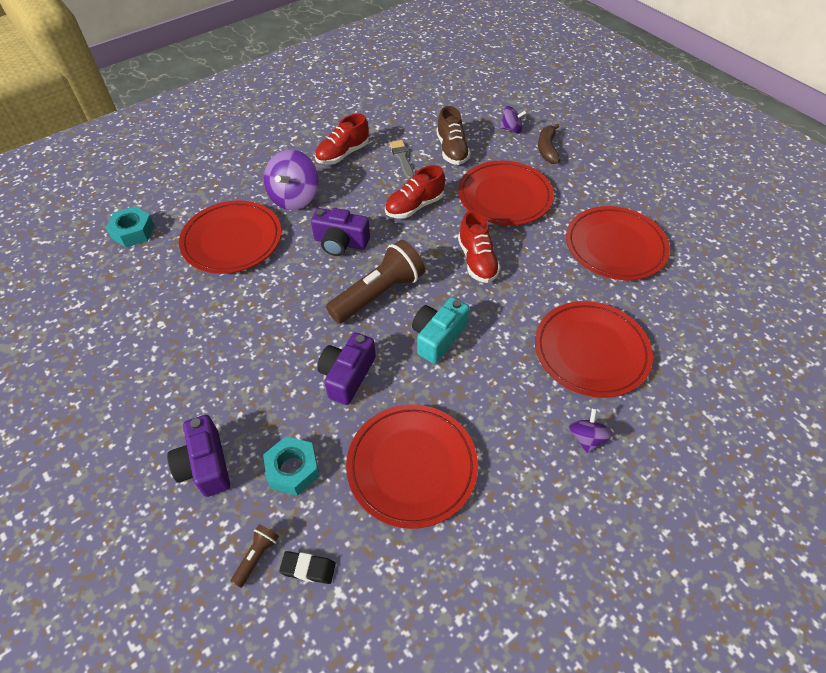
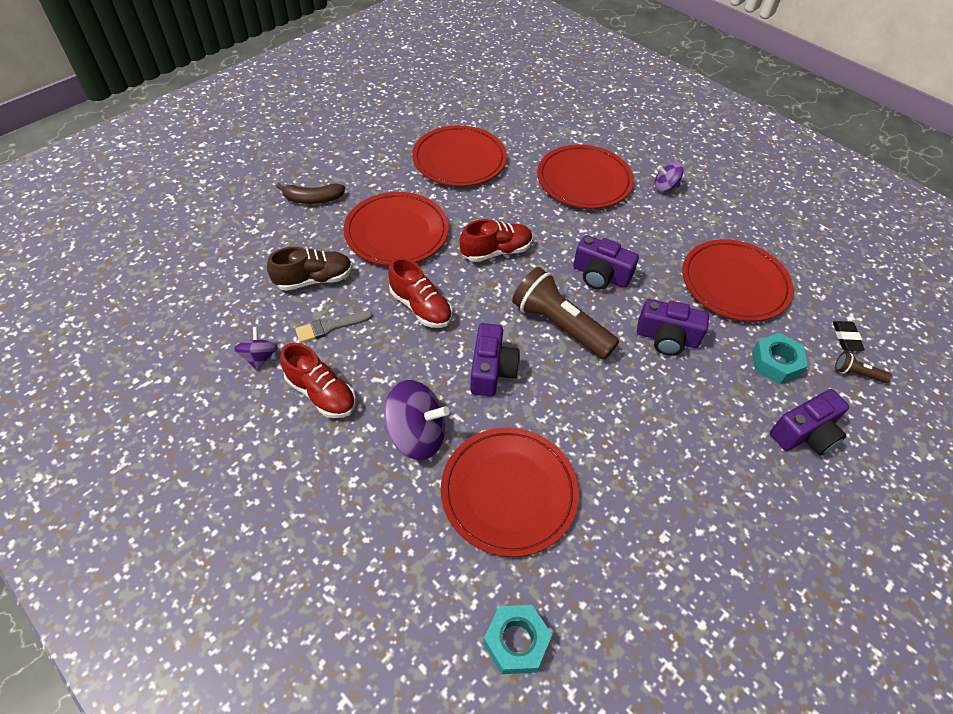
camera: 100 degrees left, 0 degrees up
turquoise camera [412,297,470,364] -> purple camera [573,235,639,290]
purple spinning top [500,106,527,133] -> purple spinning top moved to [234,327,278,370]

